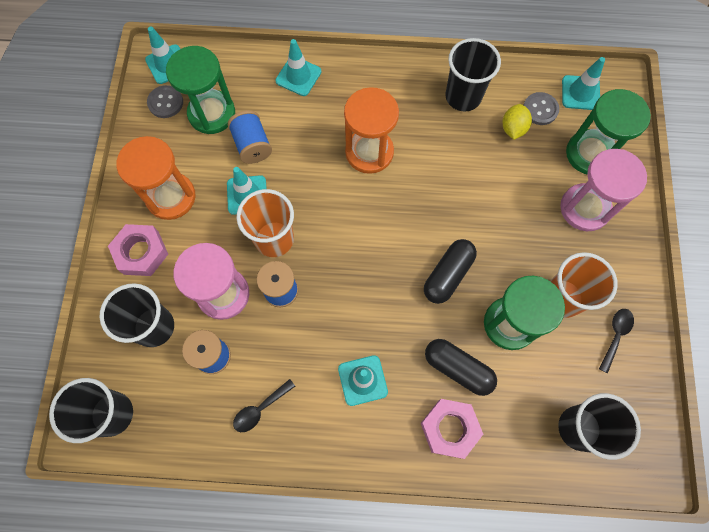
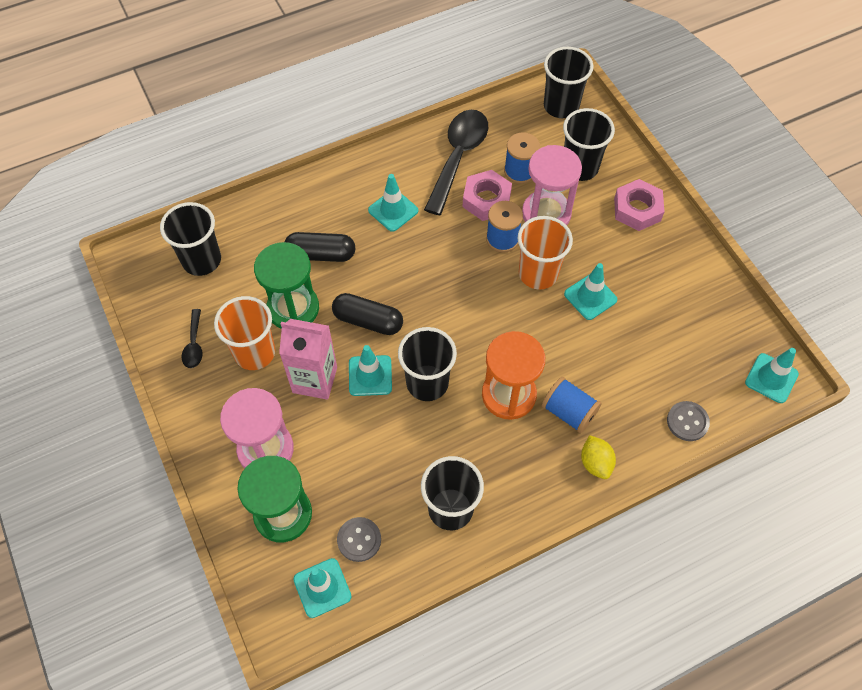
camera: 150 degrees right, 10 degrees down
orange hourglass [116,136,196,220] -> none
grey button [147,85,183,118] -> grey button moved to [667,401,710,441]
green hourglass [166,46,235,134] -> none
blue spool [228,110,272,164] -> blue spool moved to [542,377,602,433]
black spoon [233,379,295,432] -> black spoon [424,110,488,215], size x2.12
turquoise traffic cone [276,39,321,96] -> turquoise traffic cone moved to [349,345,392,396]
pink nut [421,399,483,459] -> pink nut moved to [463,170,512,221]
black capsule [424,239,477,304] -> black capsule turned 75 degrees counterclockwise [332,293,403,335]
yellow lemon [503,104,532,140] -> yellow lemon moved to [581,435,616,479]
none -> pink carton [279,319,337,400]
none -> black cup [398,327,457,401]

